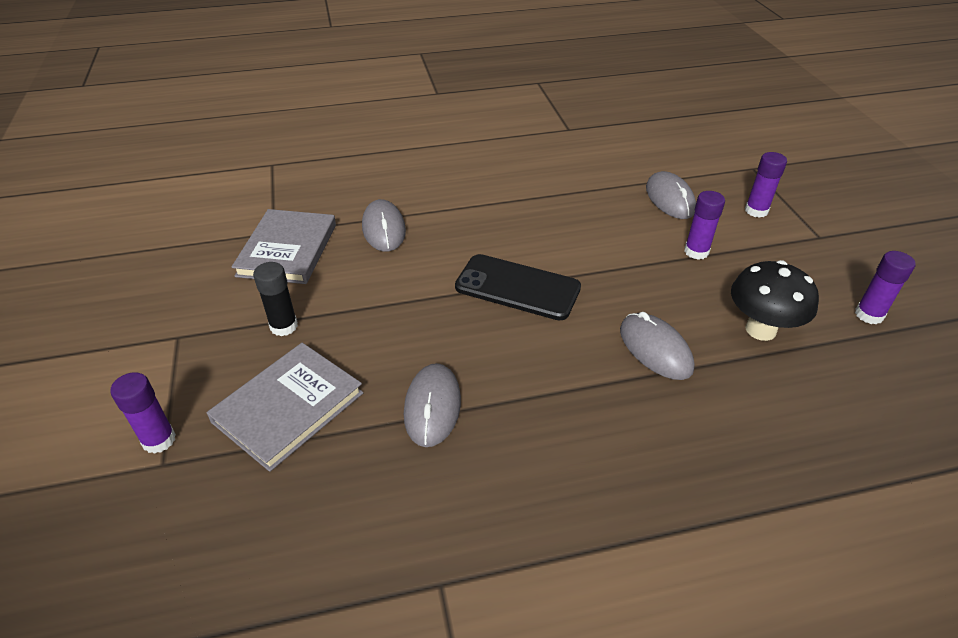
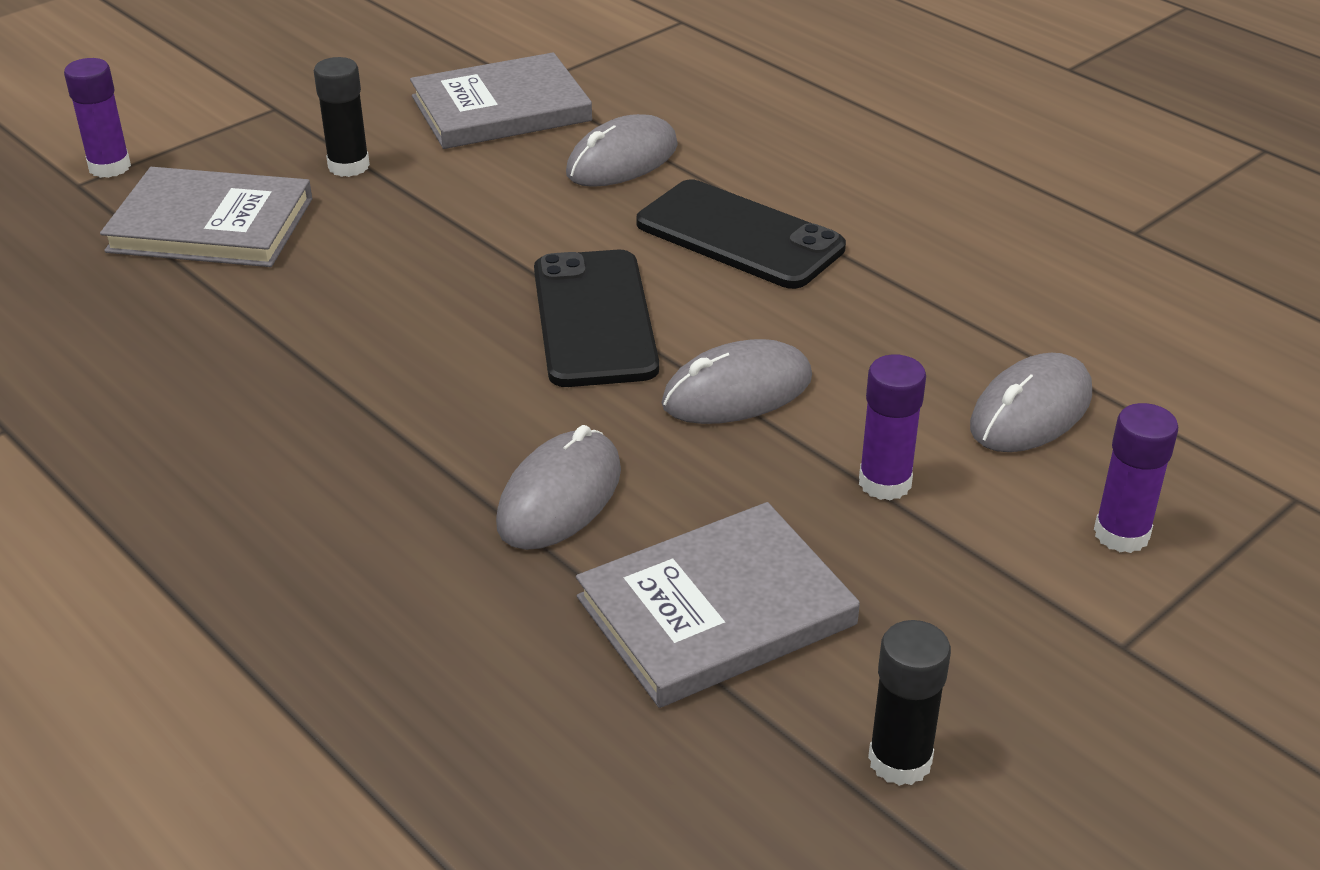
camera: 60 degrees right, 5 degrees down
grey mouse [404,363,461,447] -> grey mouse moved to [661,339,812,424]
black mushroom [731,260,819,341] -> grey book [576,502,860,708]
purple glue stick [855,251,916,325] -> black glue stick [868,620,951,786]
none -> black phone [636,179,846,289]

